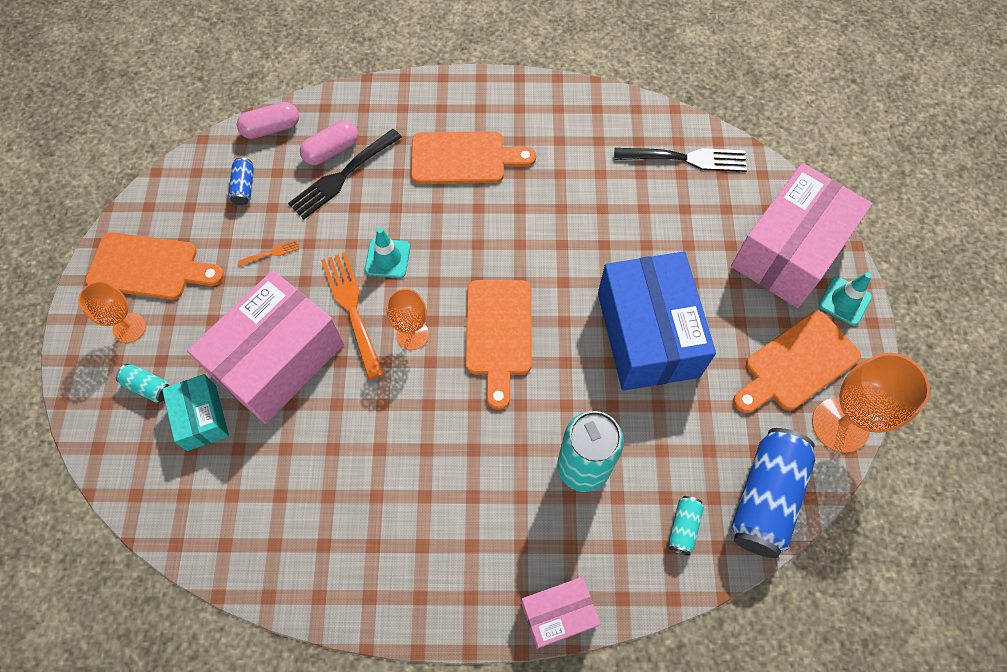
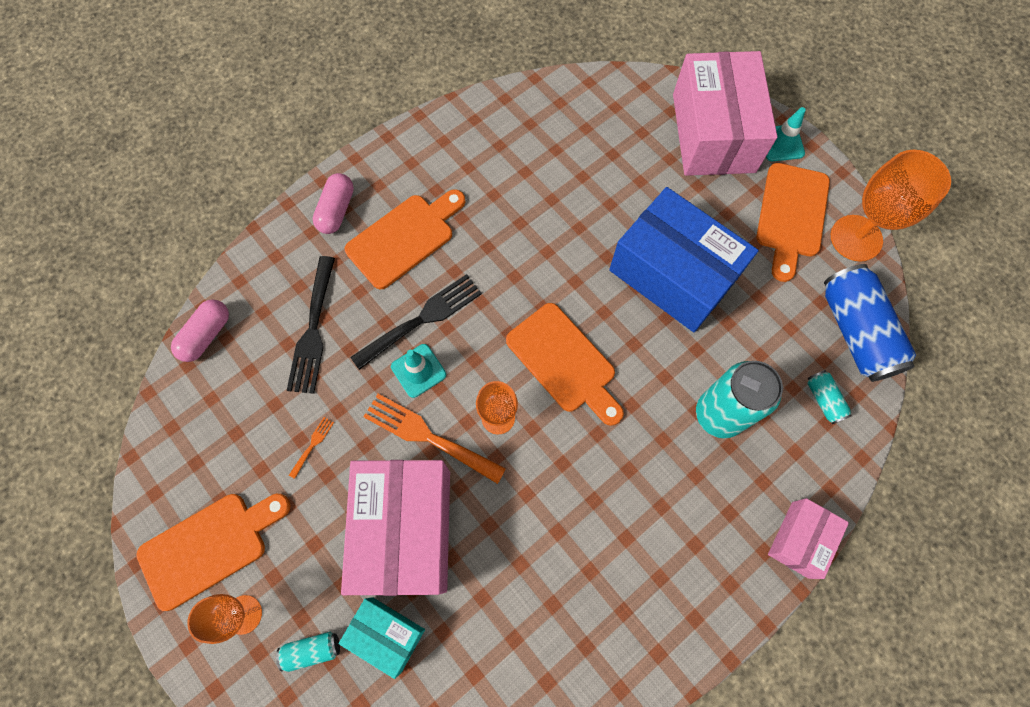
camera: 40 degrees left, 5 degrees up
blue can [228,157,254,205] -> none
pink capsule [300,121,358,165] -> pink capsule moved to [313,173,354,234]
black fork [615,148,747,172] -> black fork moved to [350,274,482,370]

